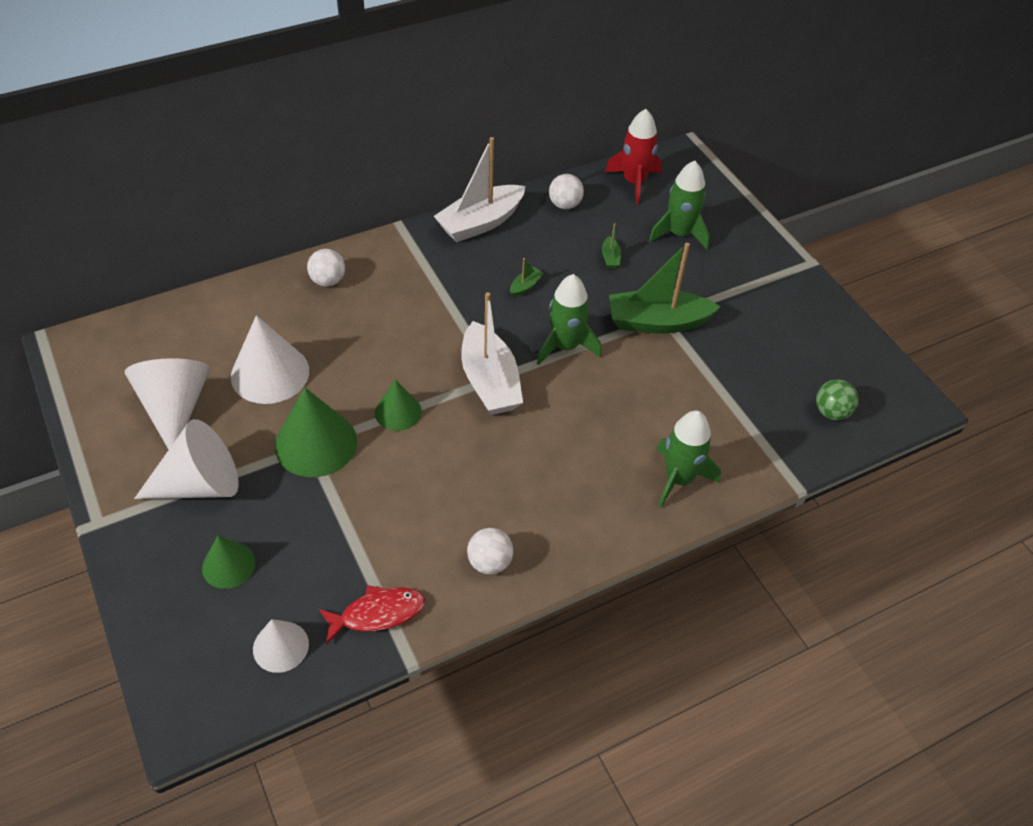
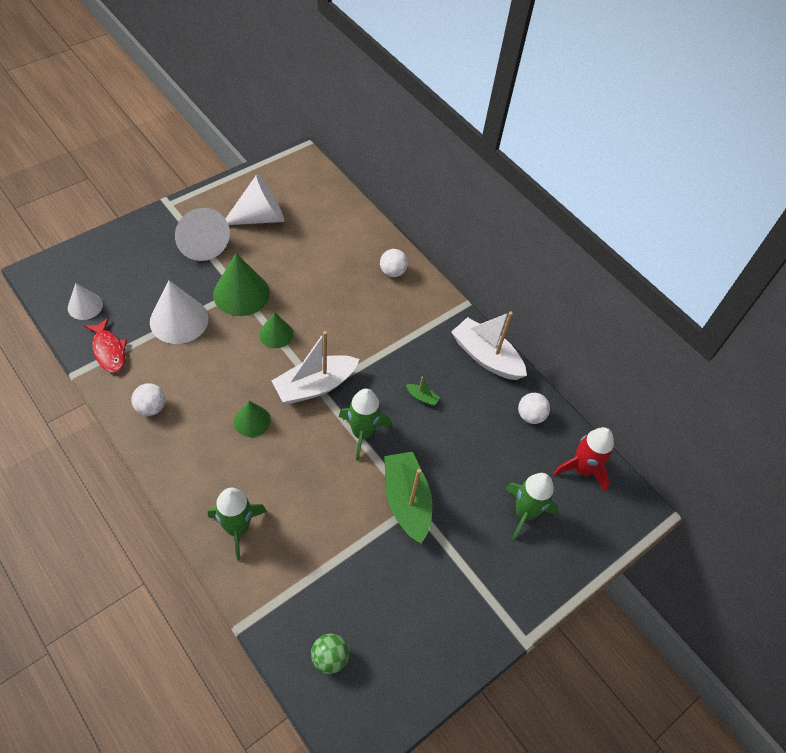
camera: 75 degrees right, 5 degrees up
green cone [202,536,256,589] -> green cone moved to [234,401,271,437]
white cone [231,315,309,404] -> white cone moved to [150,280,209,344]
green boat [602,223,621,269] -> none

